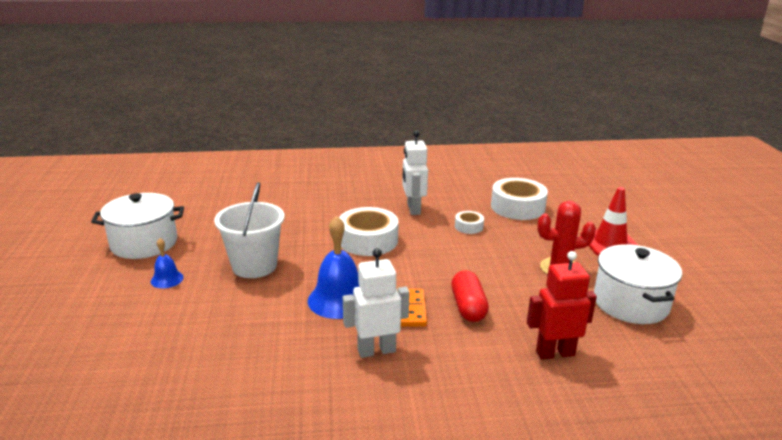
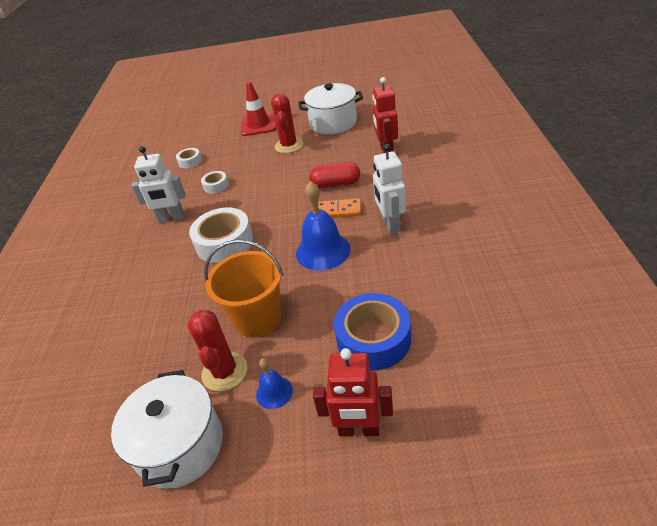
camera: 80 degrees left, 15 degrees up
white bucket [214,182,285,278] -> orange bucket [204,240,283,338]
white tape [491,178,548,220] -> white tape [176,148,202,168], size x0.50
none -> red cactus [187,310,247,392]
none -> red robot [313,348,393,436]
none -> blue tape [334,293,411,371]

